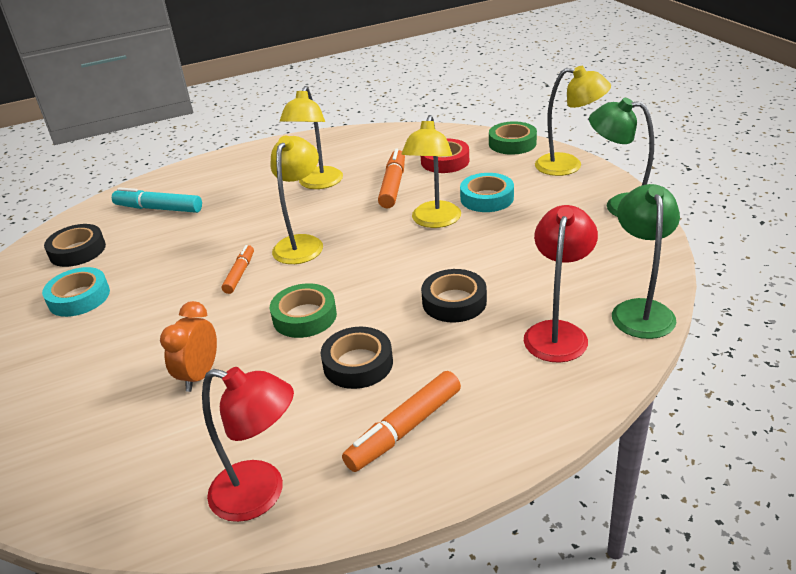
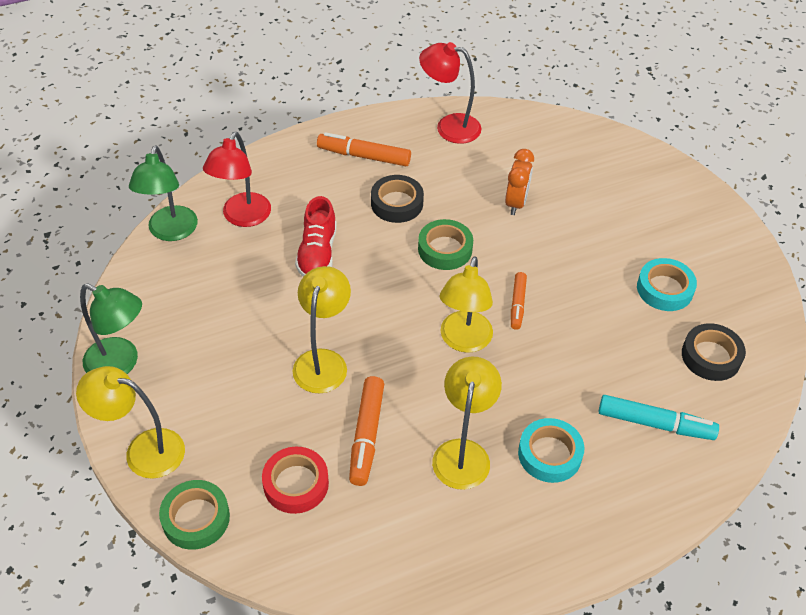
camera: 175 degrees right, 15 degrees up
orange marker [342,371,461,472] -> orange marker turned 120 degrees counterclockwise [317,132,411,166]
black tape [421,269,487,323] -> red shoe [295,196,337,277]
turquoise tape [460,173,514,212] -> turquoise tape moved to [518,418,584,483]

